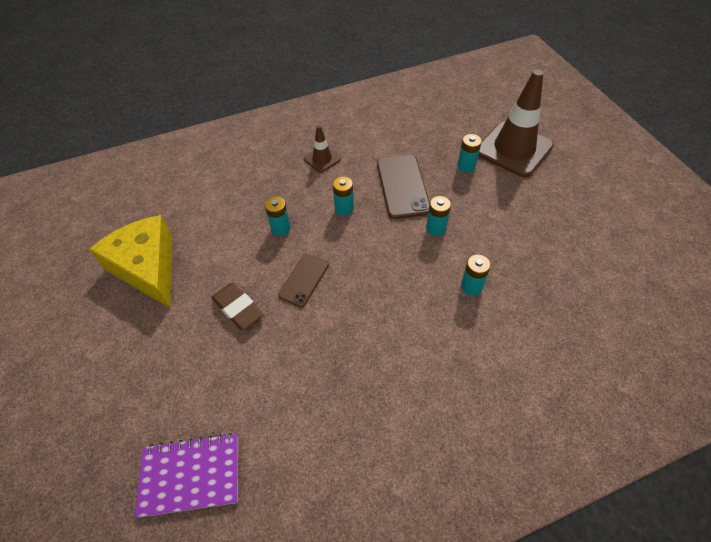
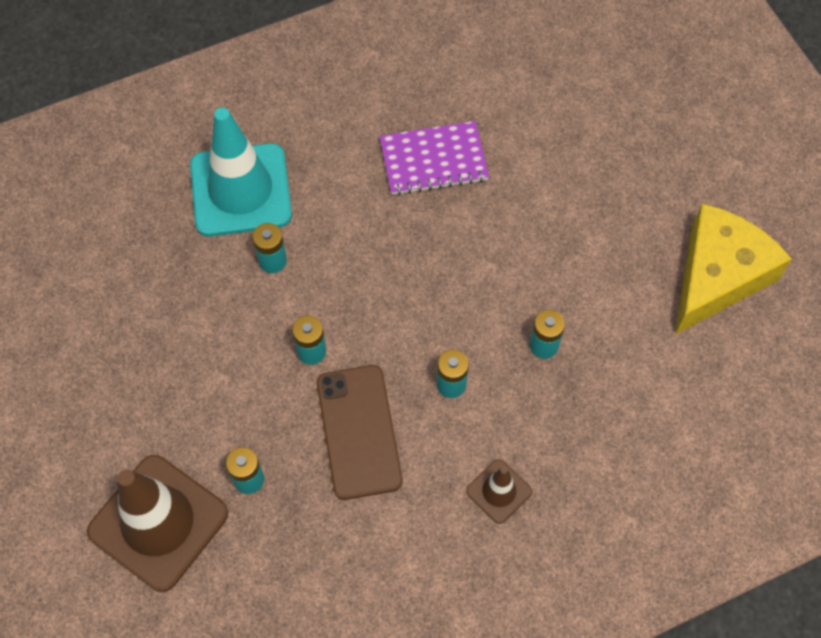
camera: 175 degrees right, 10 degrees up
yellow cheese [89,215,172,308] -> yellow cheese turned 105 degrees counterclockwise [675,204,792,335]
purple notebook [135,433,238,518] -> purple notebook moved to [380,121,489,196]
brown eraser [211,283,264,330] -> none
brown phone [278,254,329,307] -> none
none -> turquoise traffic cone [190,108,292,237]

